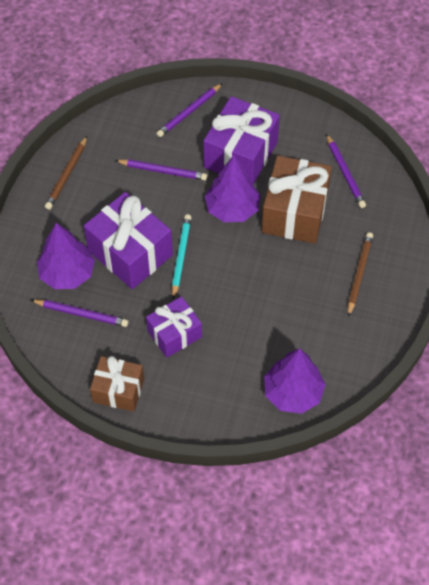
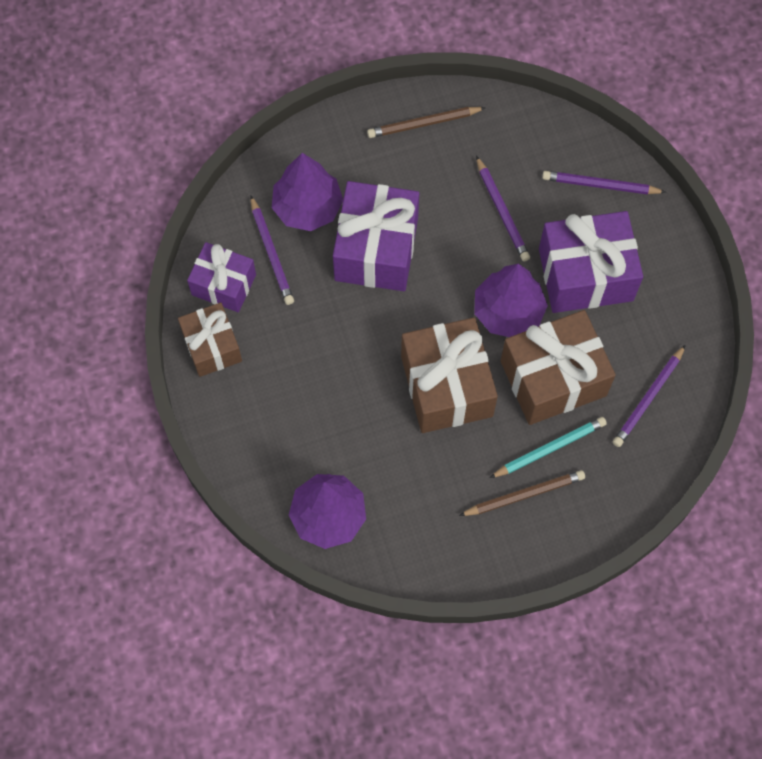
camera: 55 degrees right, 10 degrees up
purple gift [146,296,202,358] -> purple gift moved to [187,242,256,312]
turquoise pencil [172,214,192,300] -> turquoise pencil moved to [490,417,607,478]
none -> brown gift [401,318,498,433]

